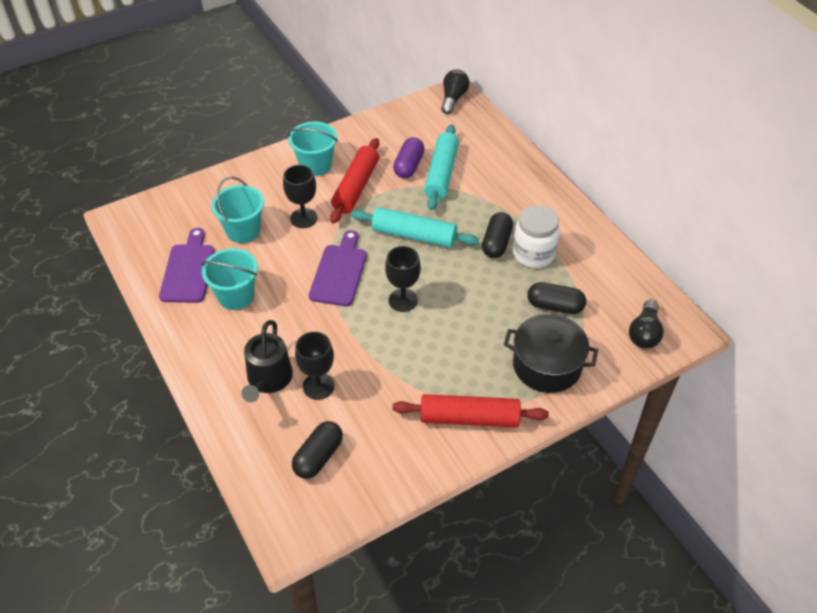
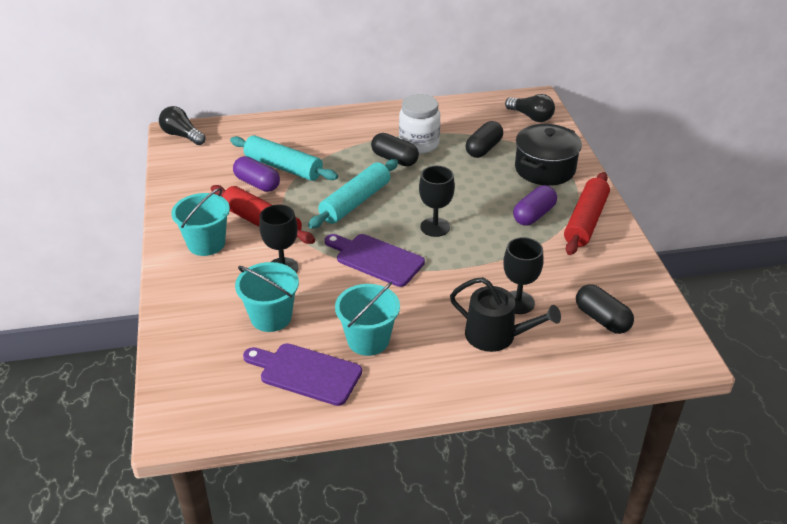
camera: 70 degrees left, 10 degrees down
none -> purple capsule [513,185,557,225]

